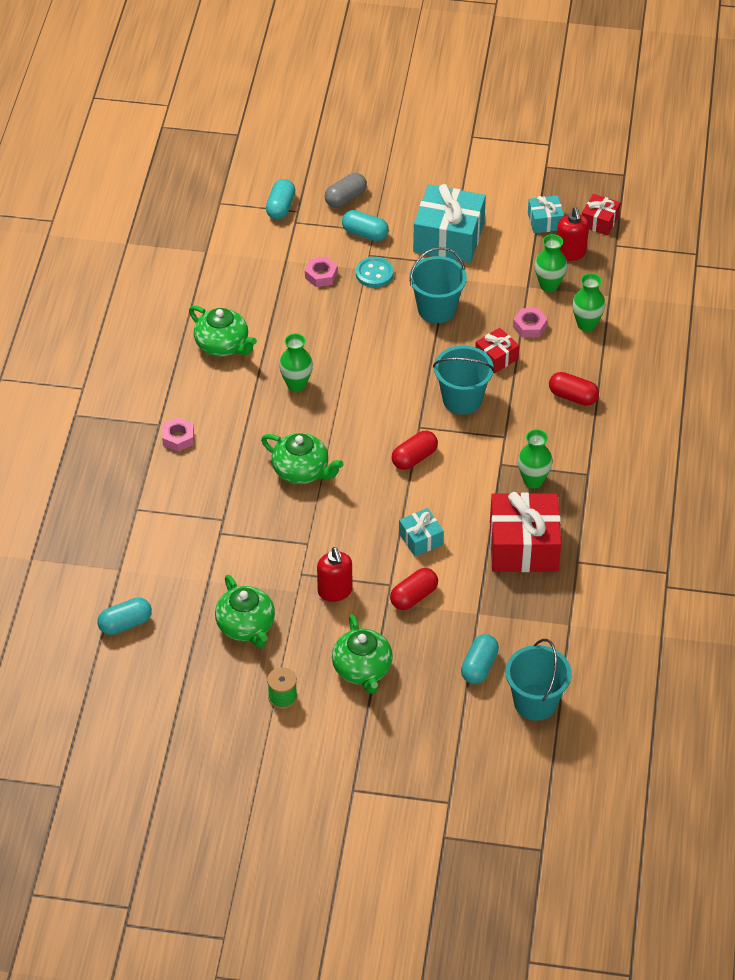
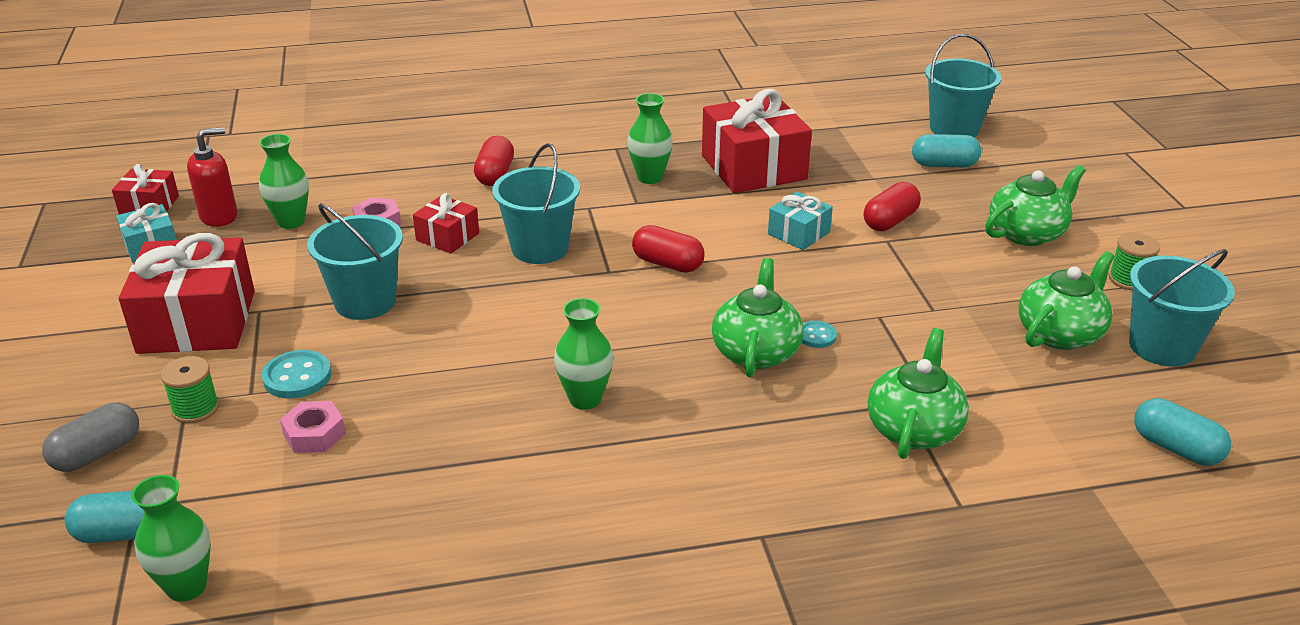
camera: 110 degrees left, 15 degrees down
pink nut [162,417,194,452] -> none
green teapot [189,305,257,357] -> green teapot moved to [868,328,969,459]
red soap dispenser [317,547,352,602] -> none
grey capsule [325,173,367,208] -> grey capsule turned 75 degrees counterclockwise [42,403,139,472]
turquoise capsule [342,210,389,241] -> green spool [161,356,219,423]
red capsule [390,568,438,610] -> red capsule turned 75 degrees counterclockwise [863,182,921,231]
turquoise gift [413,184,486,263] -> red gift [119,233,255,354]
green vase [572,273,605,332] -> green vase moved to [132,475,211,602]
none -> turquoise button [802,321,837,348]
none -> turquoise bucket [1129,249,1235,367]

